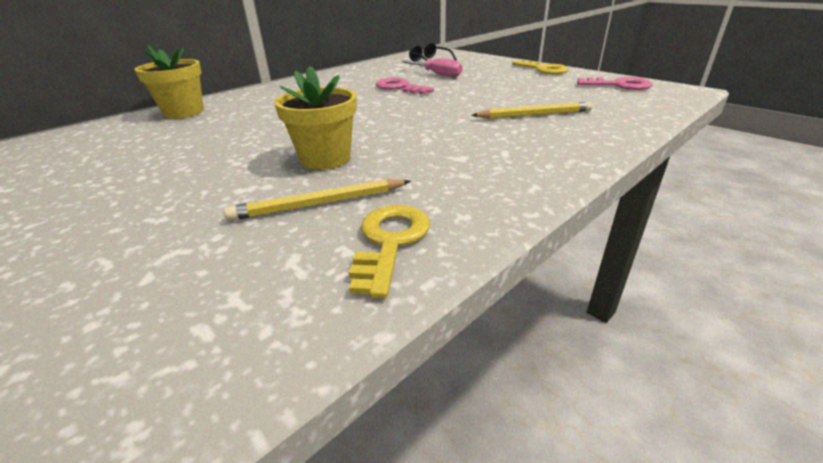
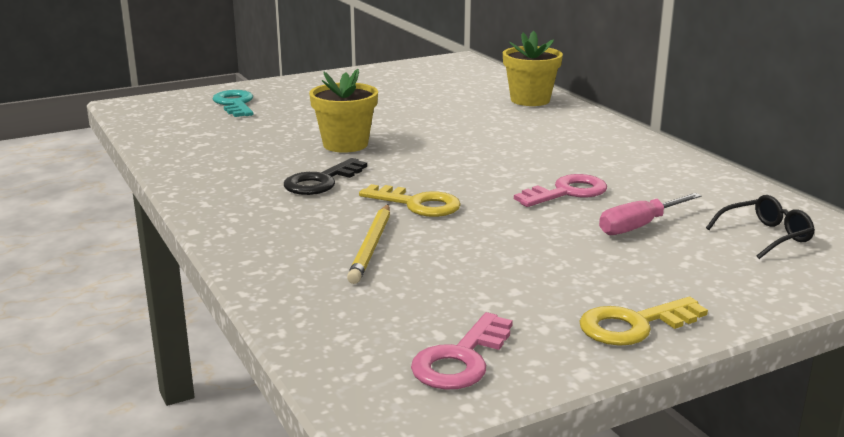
camera: 105 degrees right, 10 degrees down
yellow pencil [224,179,411,221] -> none
yellow key [349,205,430,298] -> yellow key moved to [359,184,461,217]
none -> turquoise key [213,90,254,117]
none -> black key [284,158,367,195]

